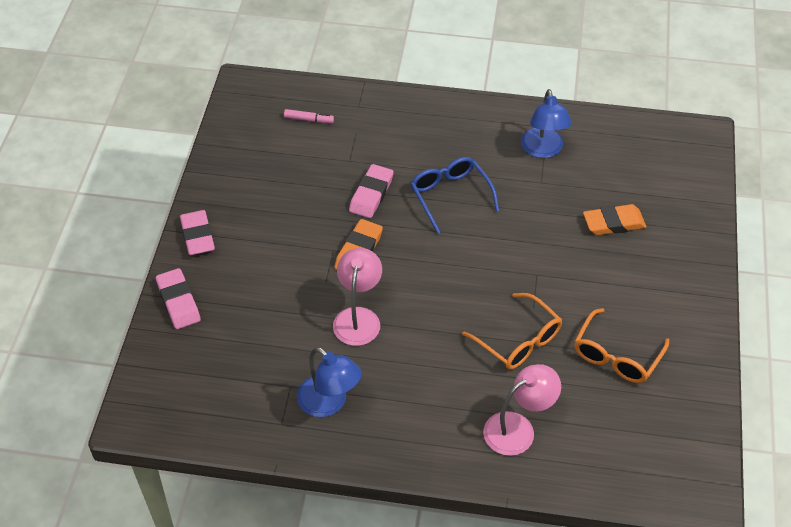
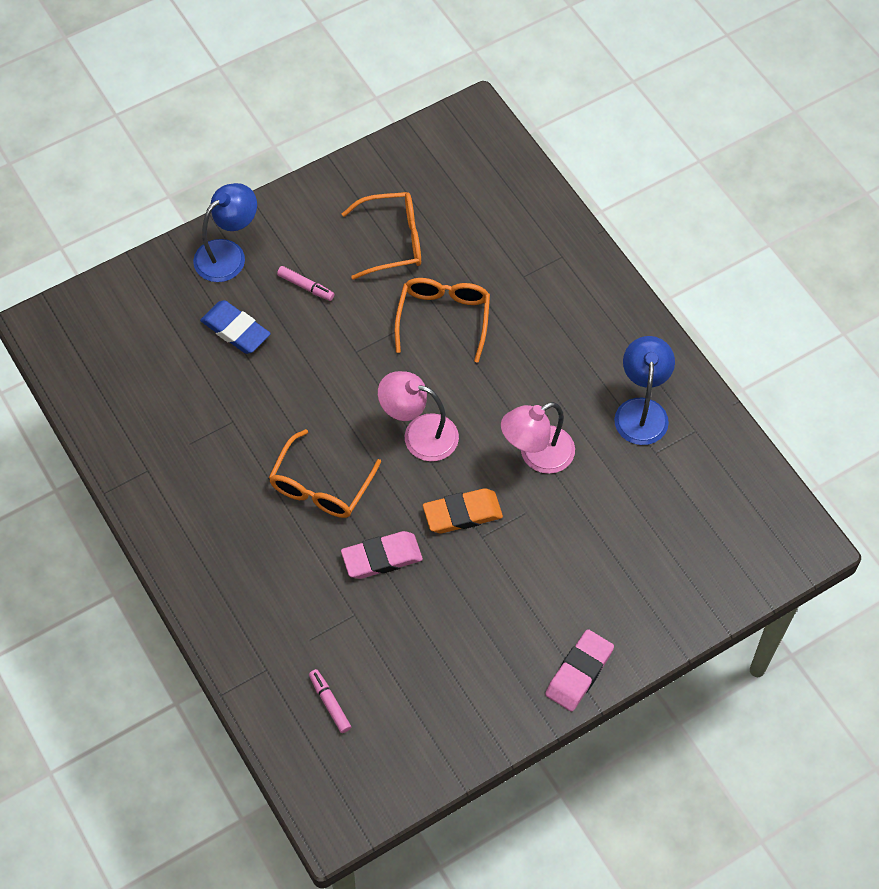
camera: 130 degrees left, 10 degrees up
pink eraser [156,268,201,329] -> none
blue glasses [411,157,499,234] -> orange glasses [269,429,381,518]
pink lamp [483,364,561,456] -> pink lamp moved to [378,371,459,461]
blue lamp [521,89,572,158] -> blue lamp moved to [193,183,257,282]
orange eraser [583,204,646,235] -> blue eraser [200,300,271,354]
none -> pink marker [277,266,334,301]

